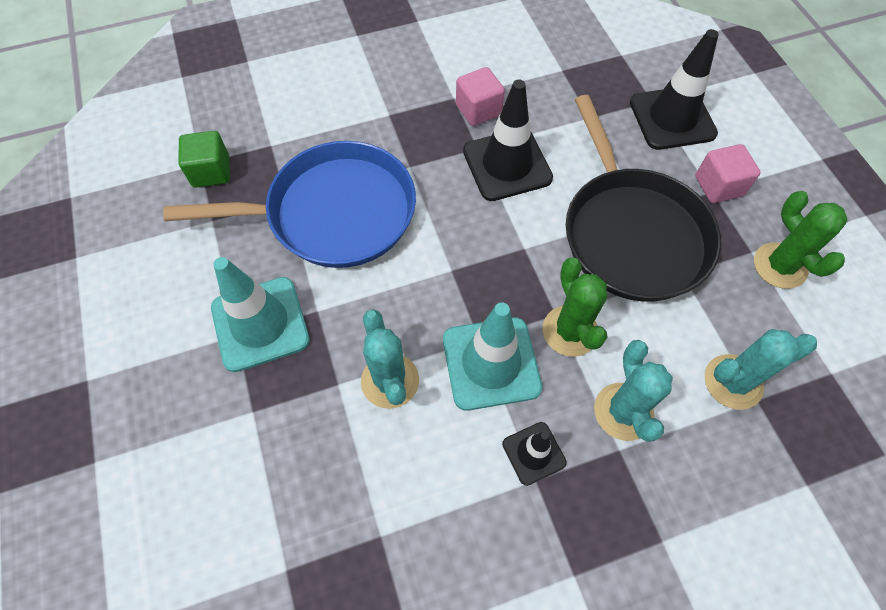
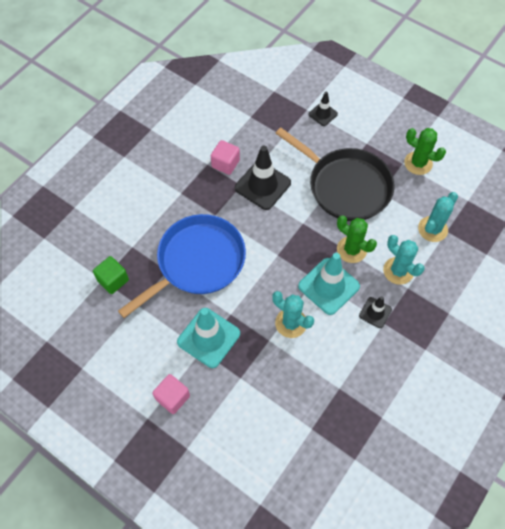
camera: 35 degrees left, 0 degrees up
black traffic cone [630,29,719,150] -> black traffic cone [309,92,338,126], size x0.54
pink cube [695,144,761,203] -> pink cube moved to [153,374,190,414]

